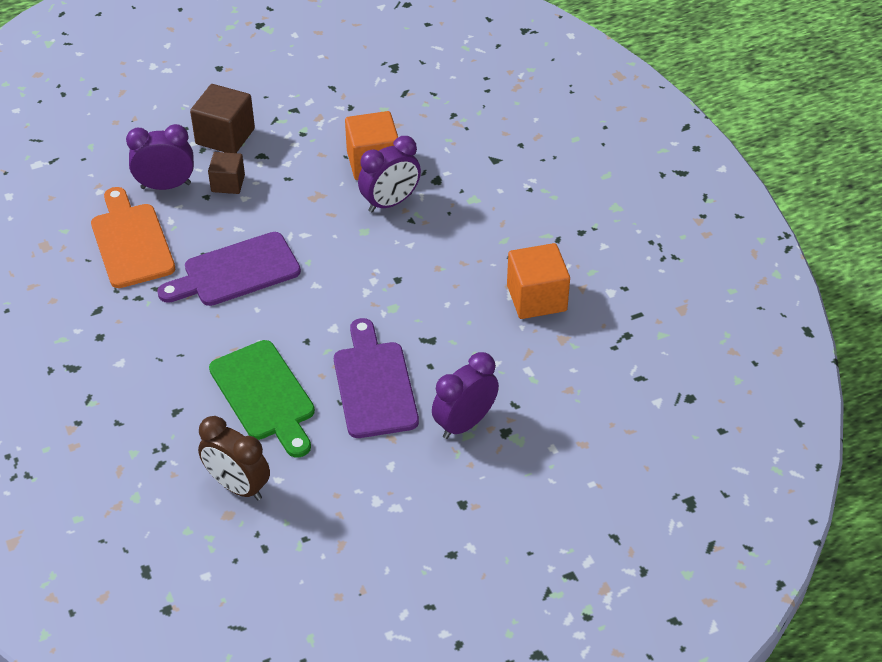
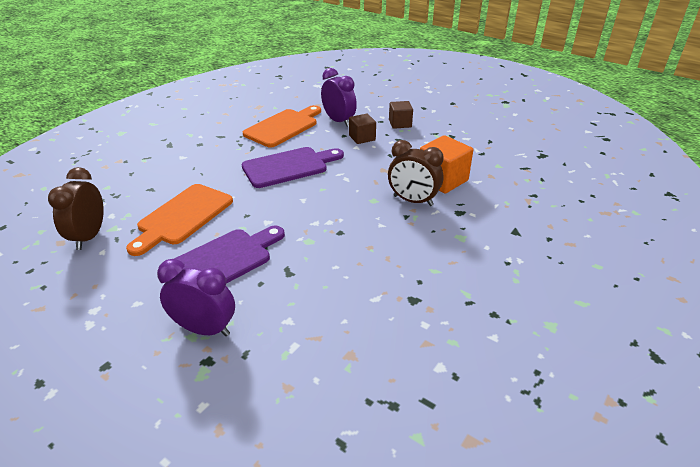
camera: 60 degrees right, 10 degrees down
purple cutting board [157,232,301,306] -> purple cutting board turned 120 degrees clockwise [242,147,344,188]
brown cube [190,84,255,153] -> brown cube [389,101,413,129], size x0.63
green cutting board [209,340,315,458] -> orange cutting board [126,184,233,256]
purple clock [358,136,421,212] -> brown clock [388,140,444,206]
orange cube [507,243,570,319] -> none

